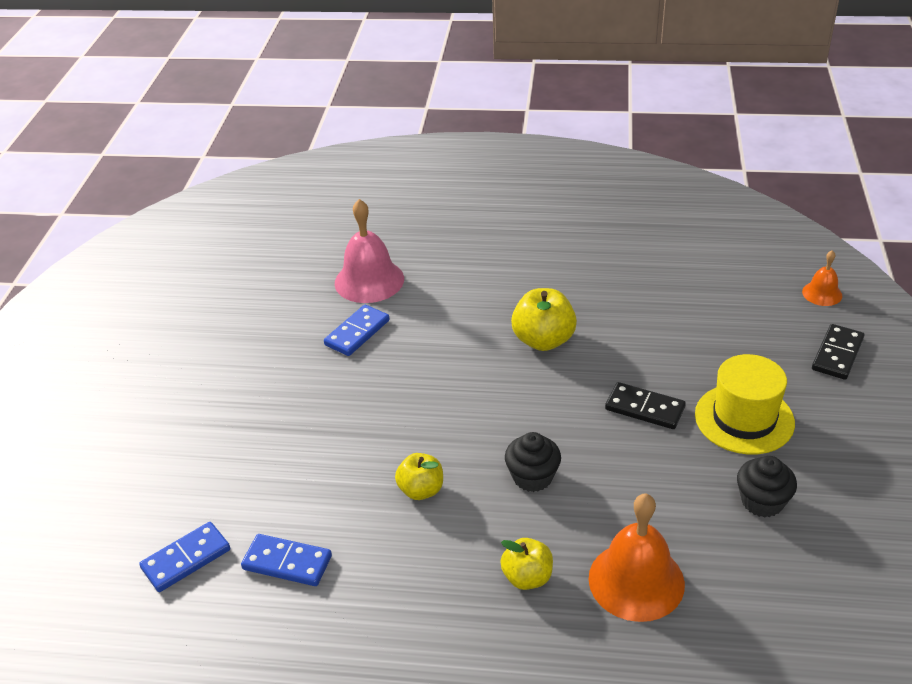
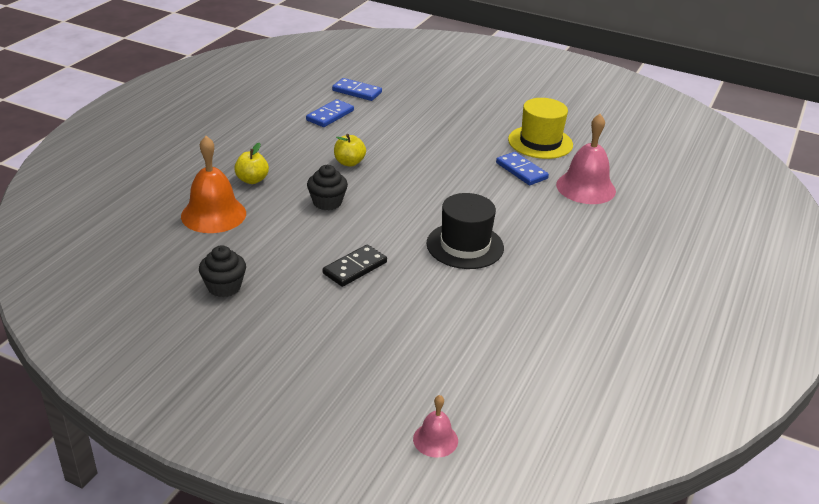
camera: 105 degrees right, 5 degrees down
blue domino [139,522,230,592] -> blue domino turned 45 degrees counterclockwise [332,78,382,101]
yellow apple [511,288,577,351] -> black hat [426,193,504,269]
yellow hat [695,354,795,455] -> yellow hat moved to [508,98,573,159]
orange bell [802,250,842,306] -> pink bell [413,395,458,458]
black domino [812,324,865,380] -> none

